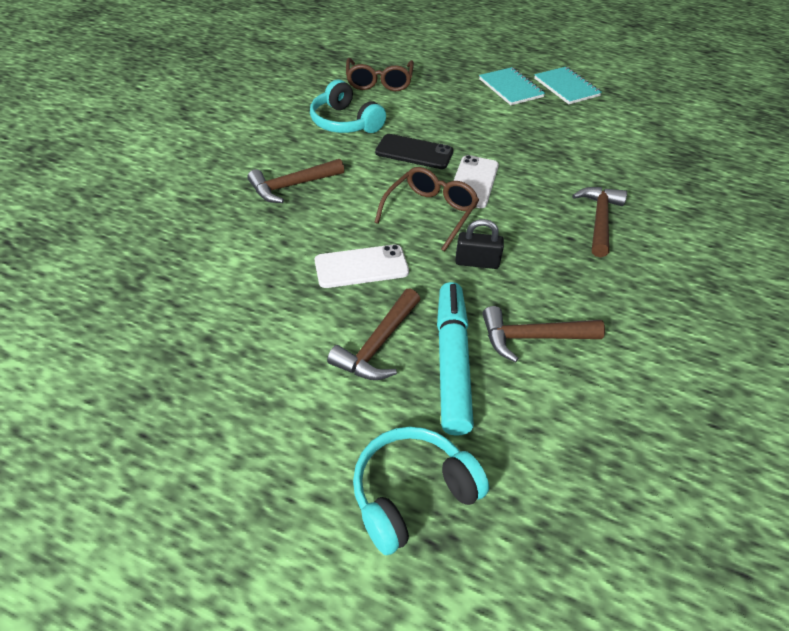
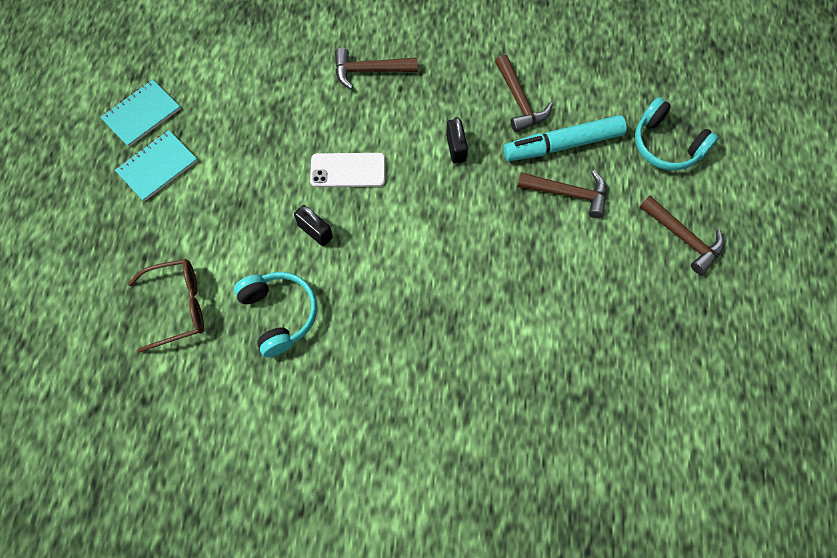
camera: 105 degrees left, 20 degrees up
brown hammer [247,159,344,203] -> brown hammer moved to [640,196,724,275]
turquoise headphones [310,79,386,133] -> turquoise headphones turned 60 degrees counterclockwise [234,272,317,358]
white phone [315,244,409,288] -> none
brown glasses [374,167,479,252] -> none
black phone [375,134,454,169] -> black padlock [294,205,333,246]

